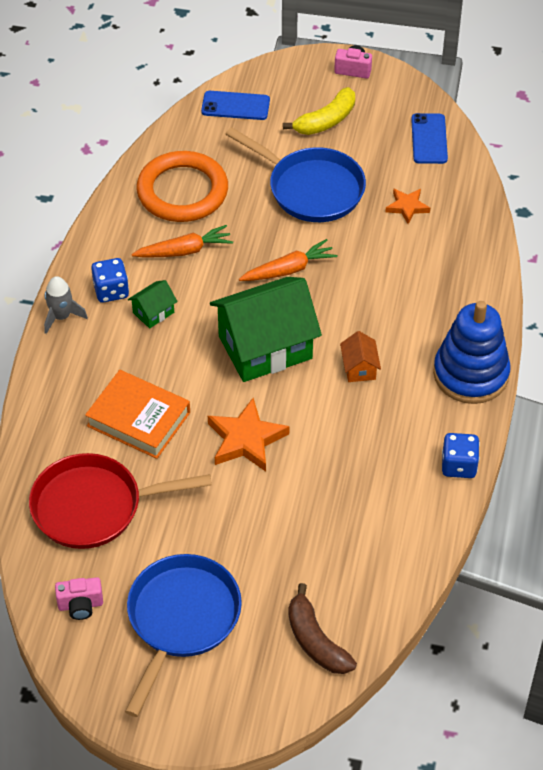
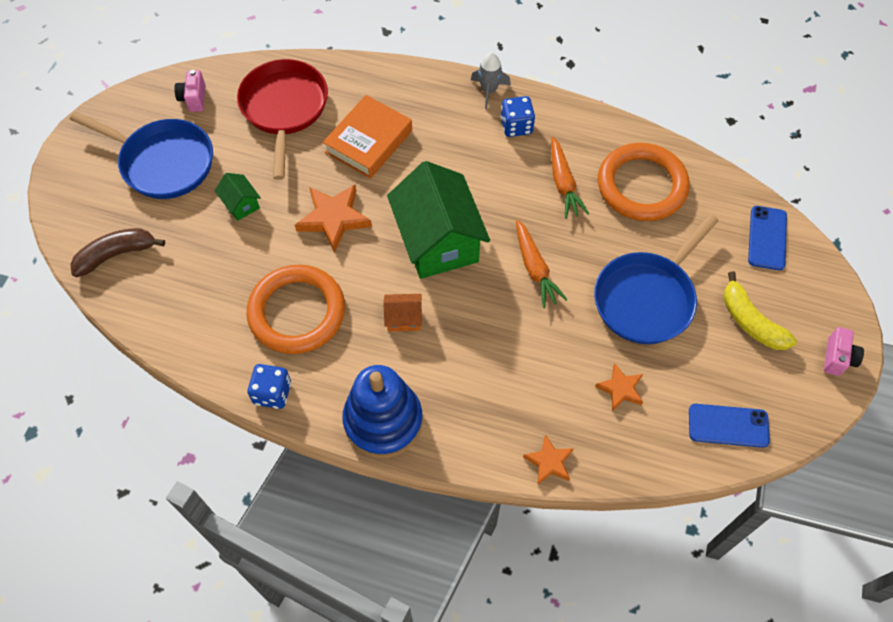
camera: 95 degrees right, 10 degrees up
green house [128,280,178,329] -> green house moved to [215,173,261,221]
none -> orange ring [247,265,345,354]
none -> orange star [523,434,574,484]

